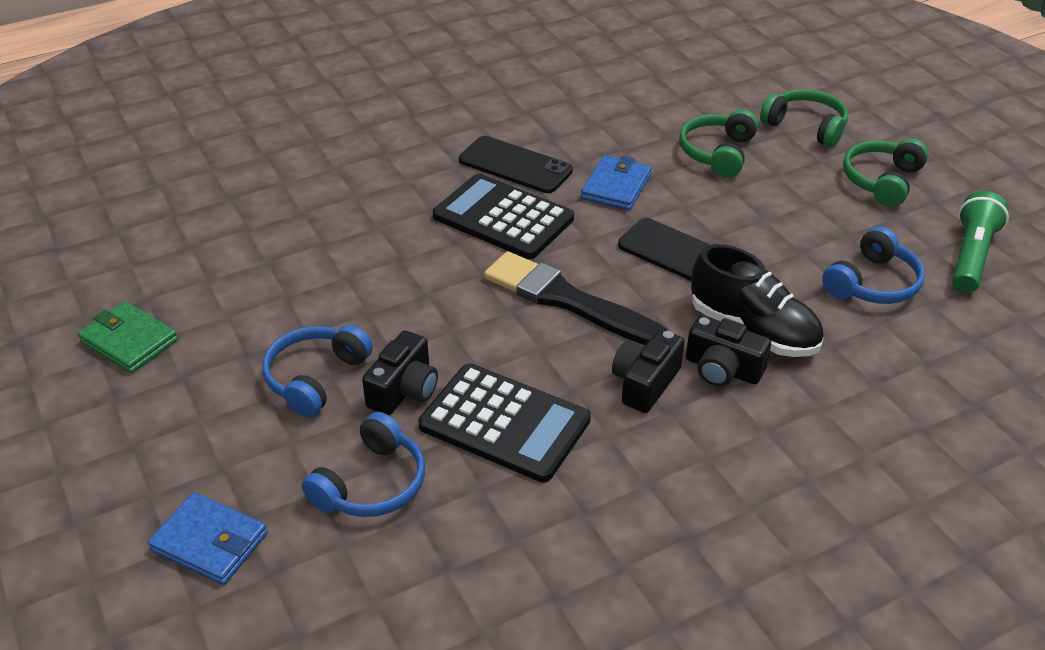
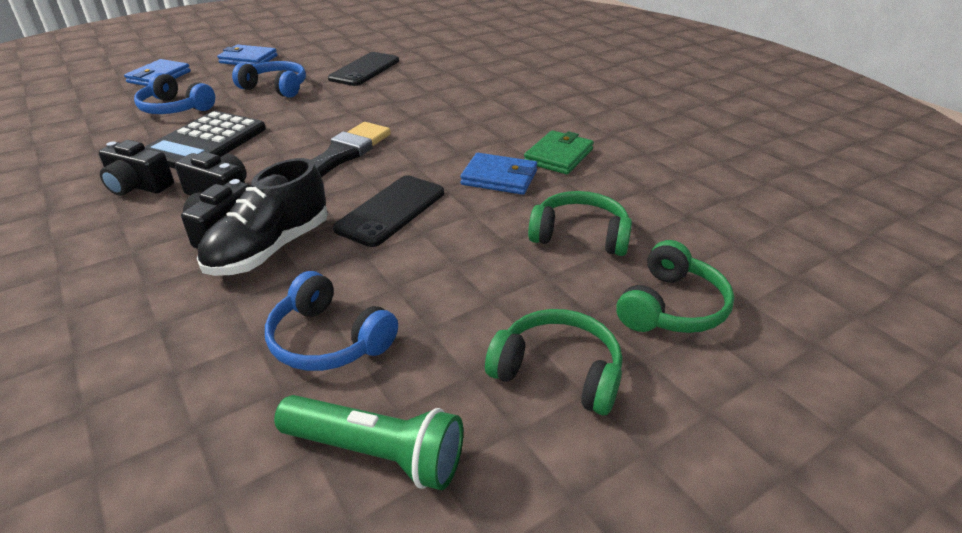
camera: 85 degrees right, 5 degrees down
green wallet [78,301,178,373] -> green wallet moved to [524,130,594,174]
black camera [362,330,438,415] -> black camera moved to [99,140,174,196]
black calculator [433,173,574,259] -> none
black phone [459,136,573,193] -> black phone moved to [328,52,399,86]
none -> blue wallet [217,44,278,66]

